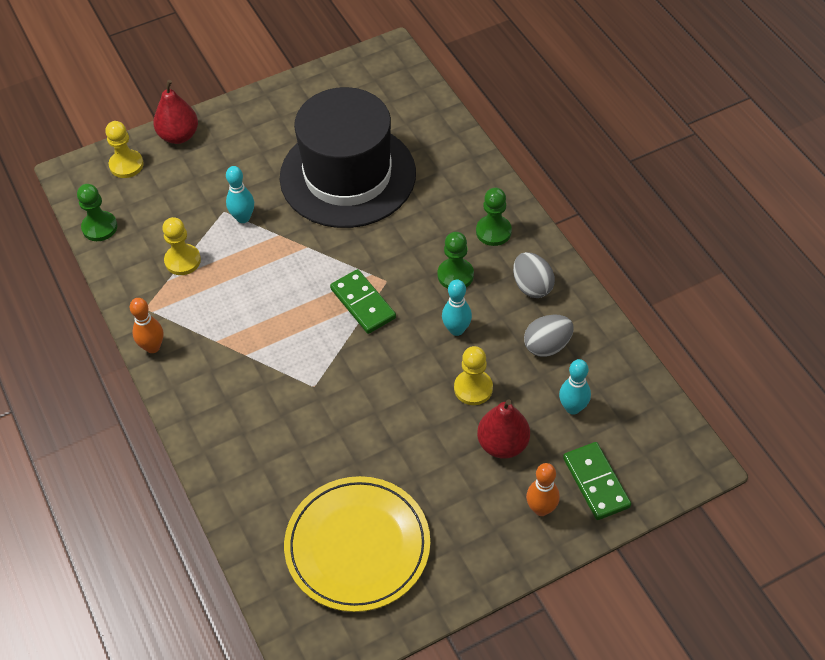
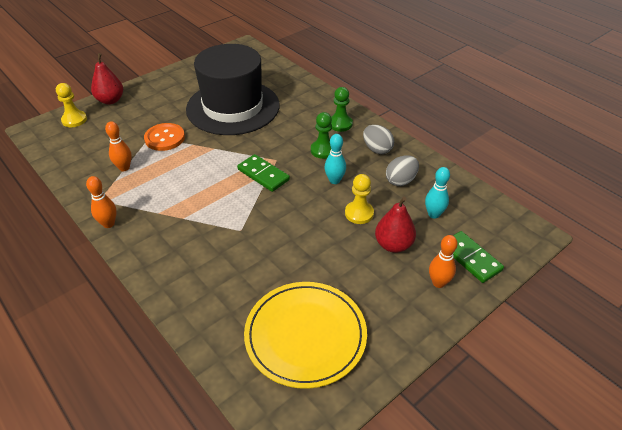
camera: 15 degrees left, 10 degrees down
green pawn [77,184,118,241] -> none
yellow pawn [162,217,201,275] -> orange bowling pin [105,121,132,171]
turquoise bowling pin [226,166,254,223] -> orange button [144,123,185,151]

